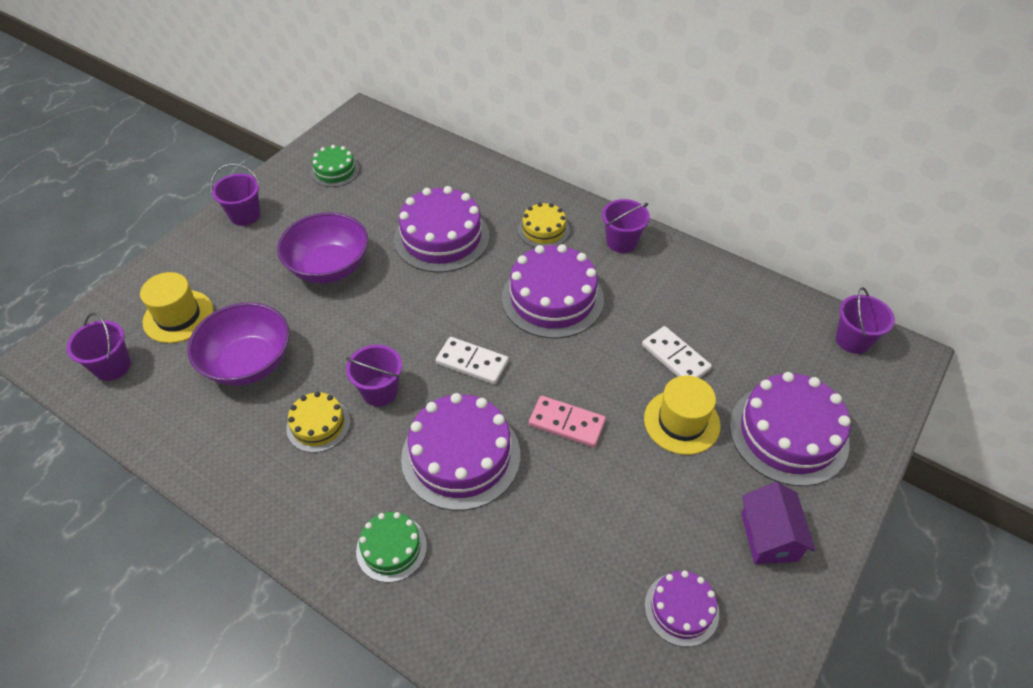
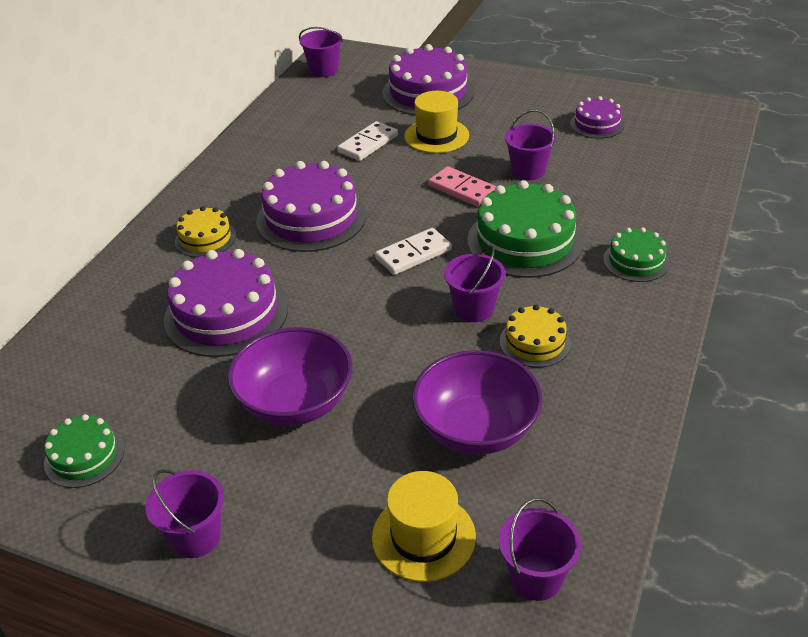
camera: 100 degrees left, 10 degrees down
purple cake [401,393,520,511] -> green cake [467,180,583,278]
white domino [436,337,509,384] -> white domino turned 45 degrees clockwise [375,228,452,275]
pink domino [529,396,606,447] -> pink domino turned 60 degrees counterclockwise [428,166,497,207]
purple bucket [602,199,650,253] -> purple bucket moved to [505,110,556,180]
purple house [741,482,815,564] -> none

